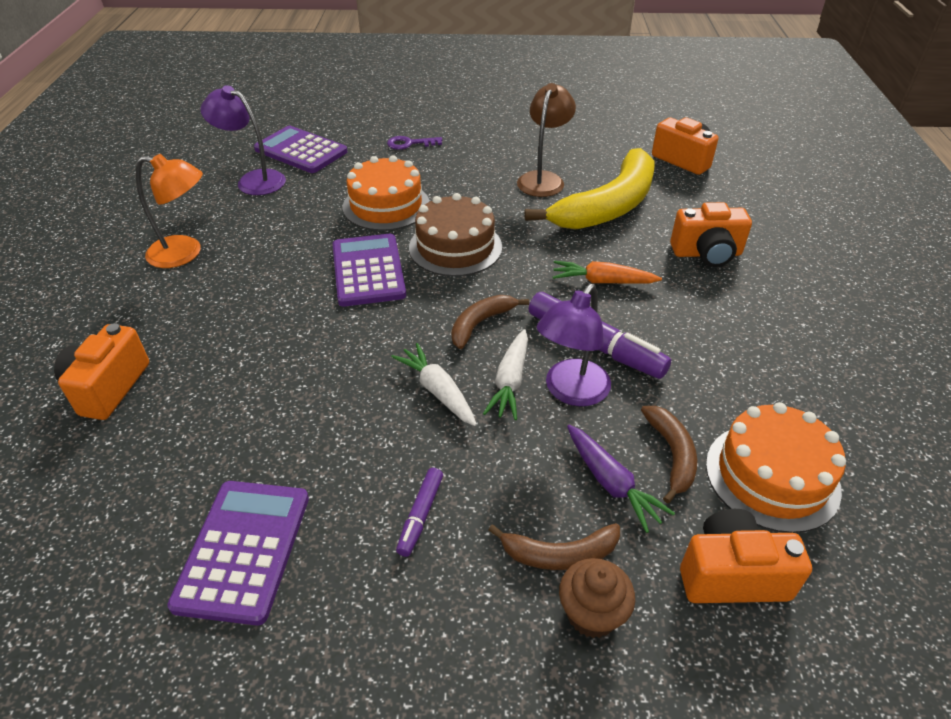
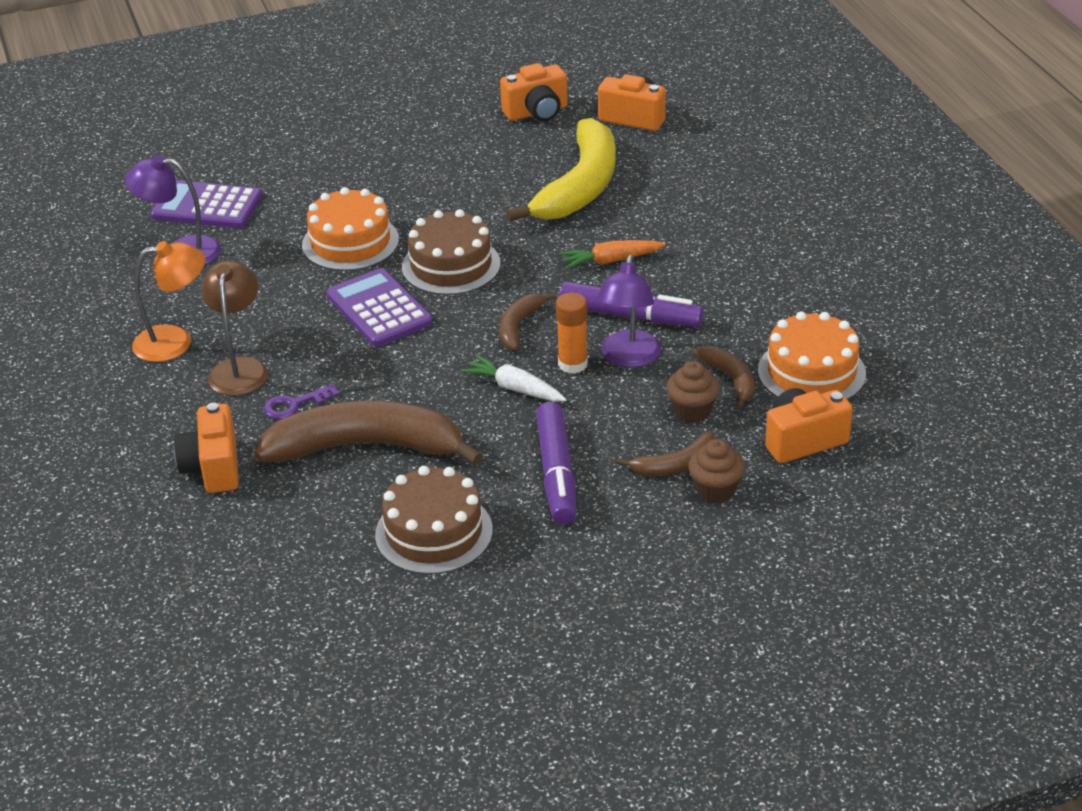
camera: 20 degrees left, 5 degrees down
purple calculator [167,481,309,626] -> brown cake [375,466,493,575]
purple key [387,136,442,150] -> purple key moved to [264,384,339,419]
purple marker [396,468,443,557] -> purple marker [536,402,576,524], size x1.94
white carrot [483,329,528,420] -> orange glue stick [556,293,588,374]
brown lamp [517,83,576,197] -> brown lamp moved to [201,261,268,396]
purple carrot [567,425,675,533] -> brown cupcake [666,361,720,423]
orange camera [670,202,752,267] -> orange camera moved to [500,63,568,122]
none -> brown banana [254,401,483,466]

